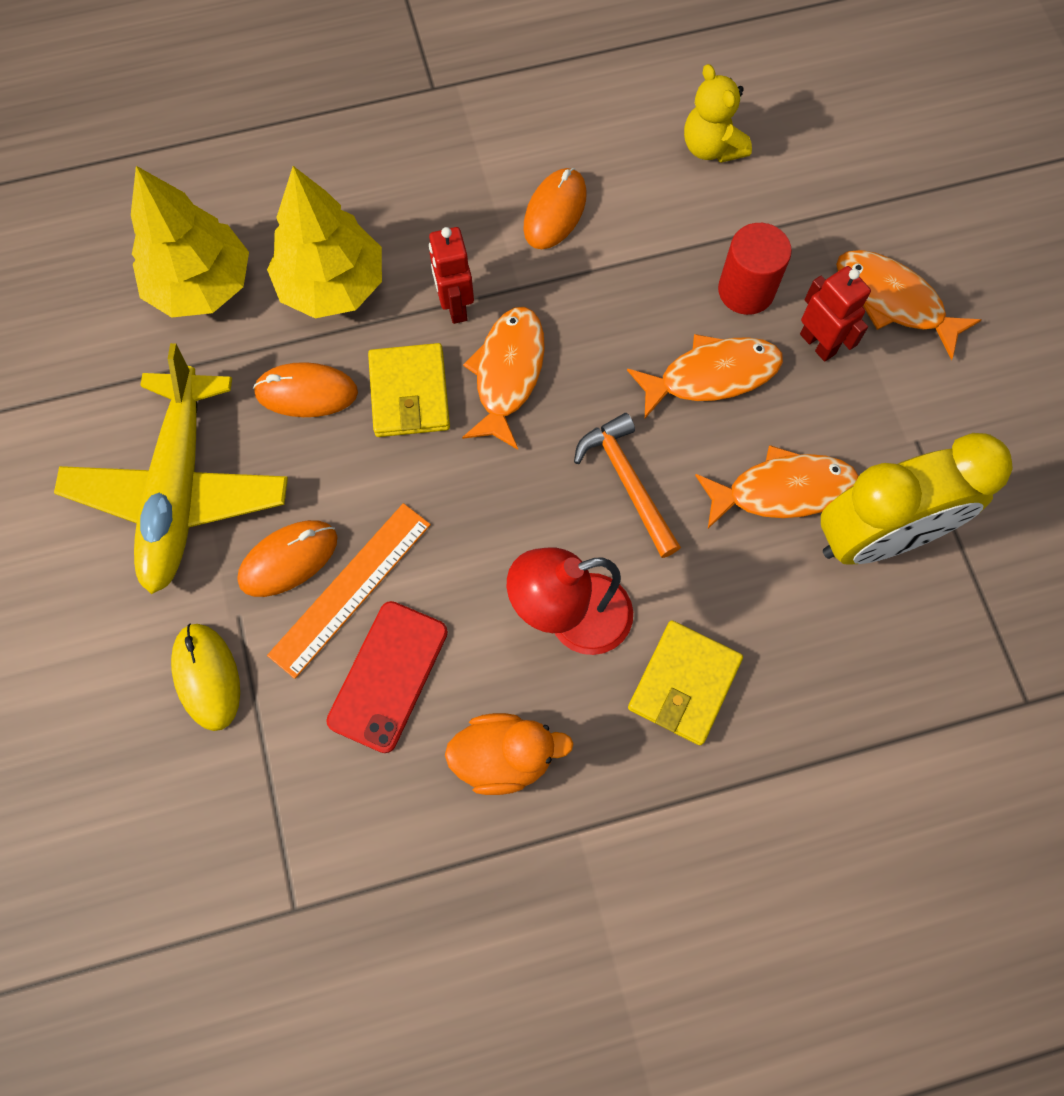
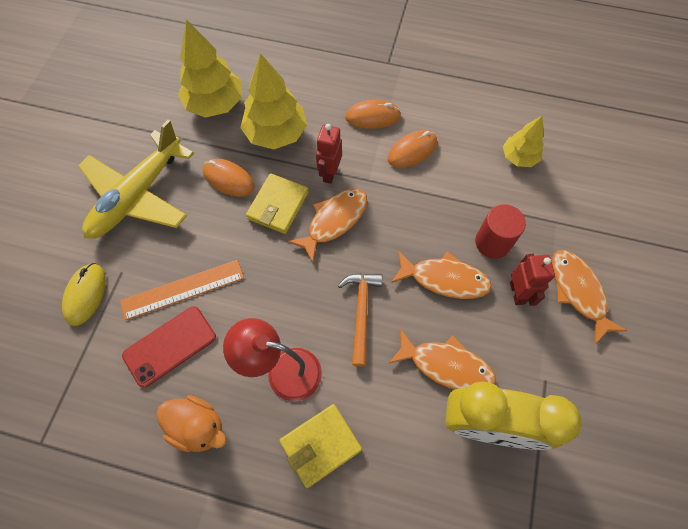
camera: 30 degrees right, 5 degrees down
orange mouse [237,520,337,597] -> orange mouse moved to [345,99,401,129]
yellow teddy bear [684,64,752,163] -> yellow tree [503,116,544,167]

